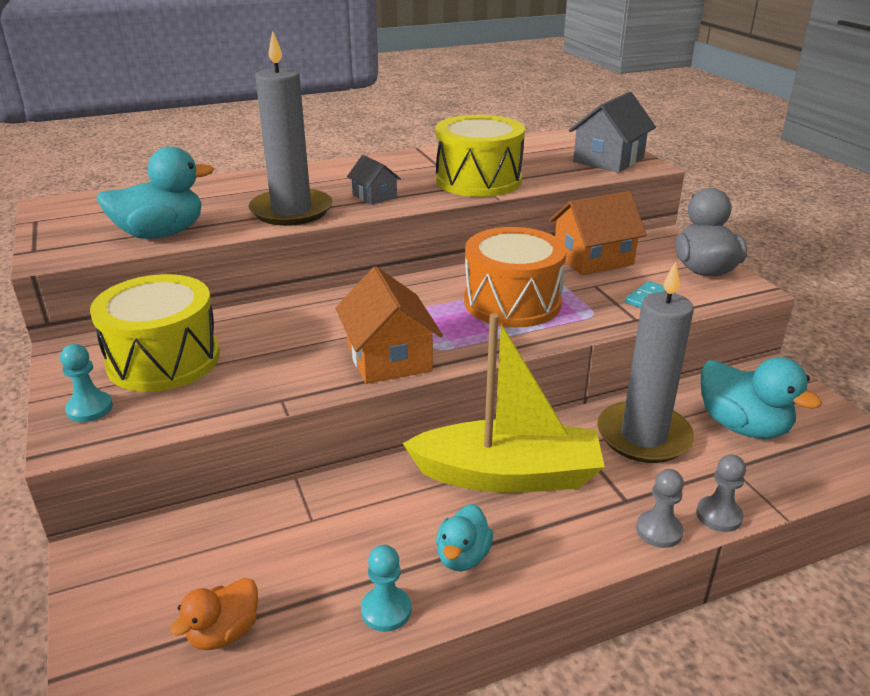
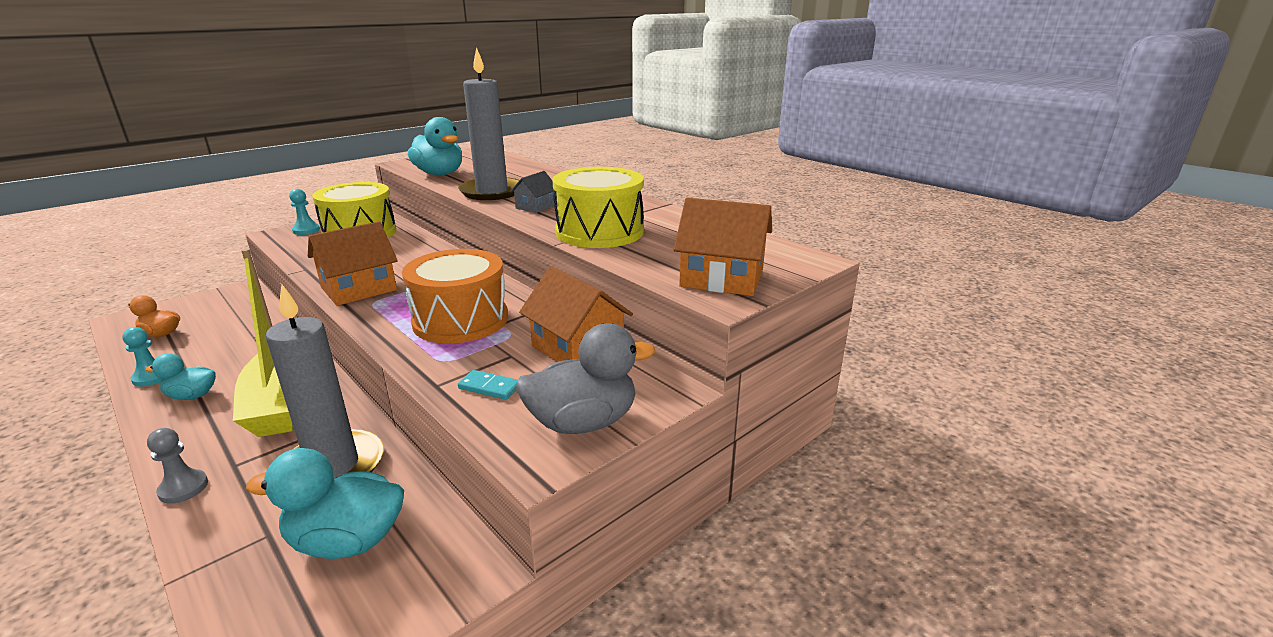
camera: 70 degrees right, 5 degrees down
grey house [569,92,656,173] -> orange house [674,198,772,296]
grey pawn [696,454,746,532] -> none
turquoise duck [701,357,822,439] -> turquoise duck turned 60 degrees clockwise [246,448,404,559]

